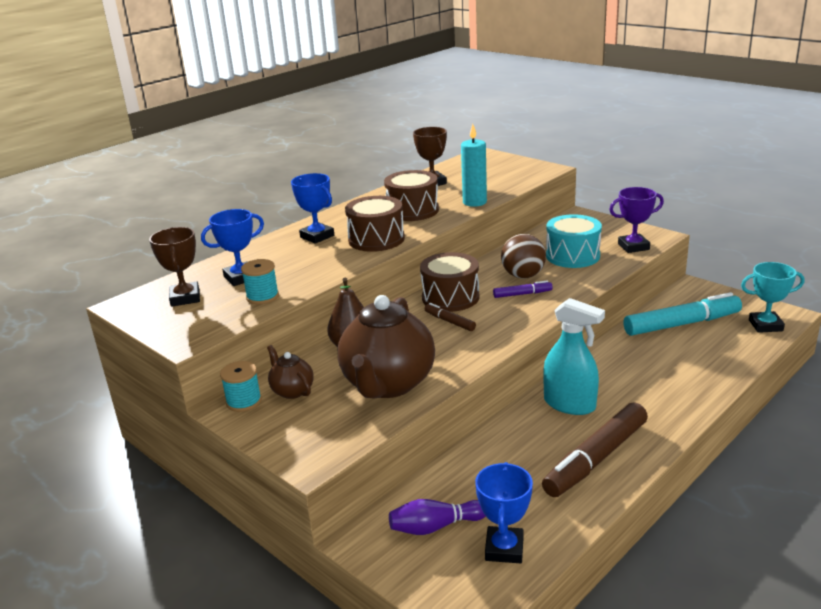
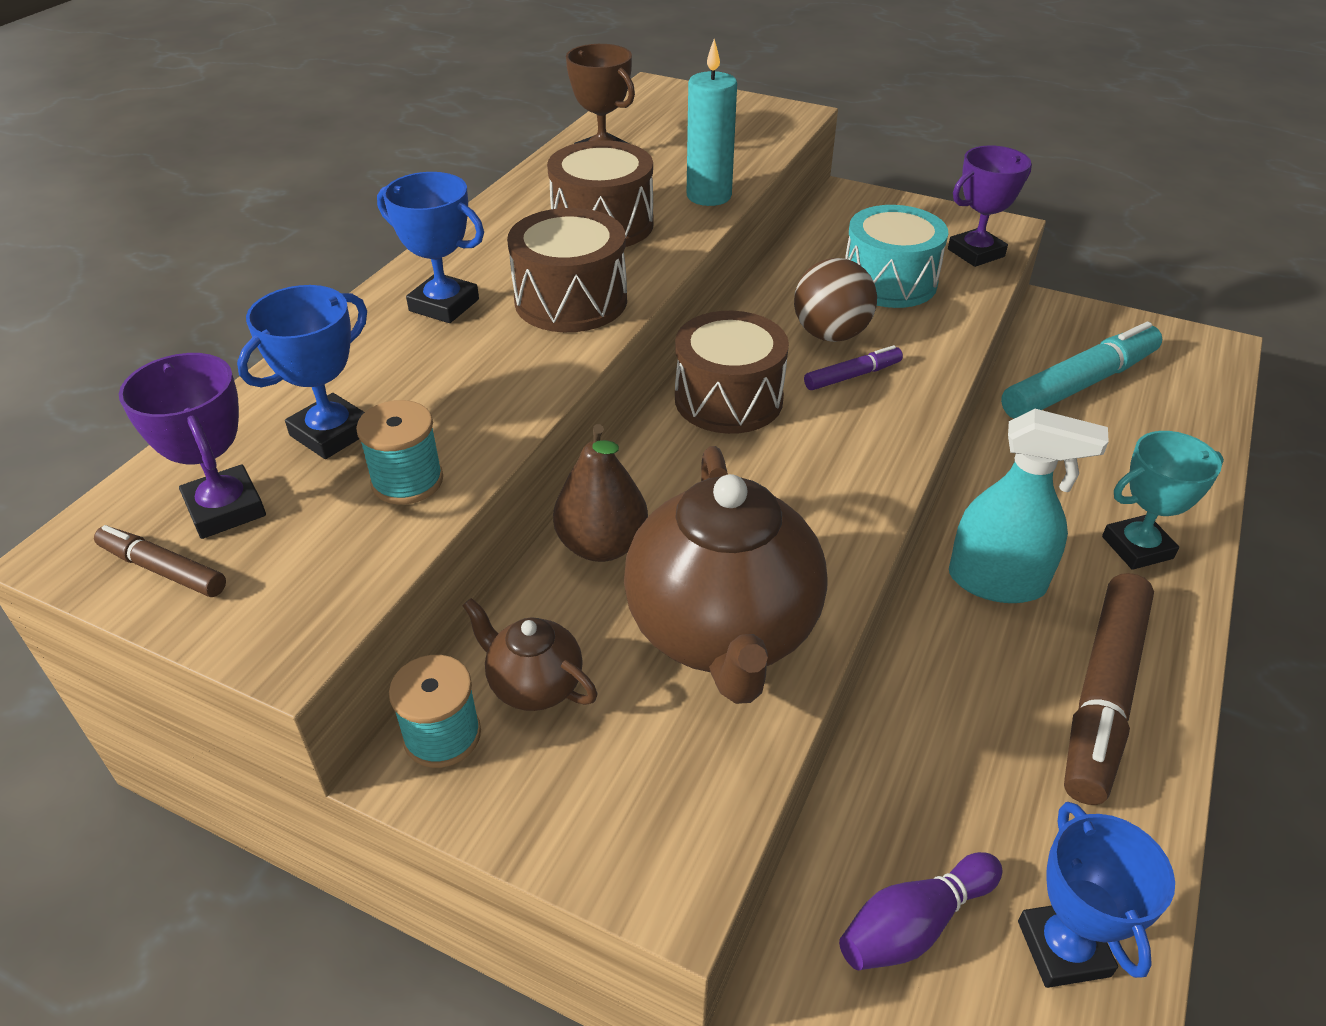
camera: 20 degrees left, 15 degrees up
brown trophy [149,227,200,307] -> purple trophy [119,353,266,539]
brown marker [425,303,476,331] -> brown marker moved to [94,525,226,597]
turquoise trophy [741,262,805,333] -> turquoise trophy moved to [1102,431,1224,570]

